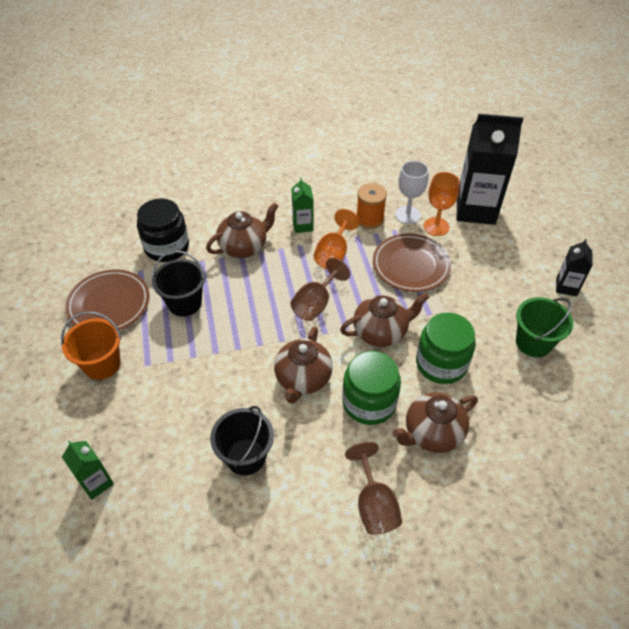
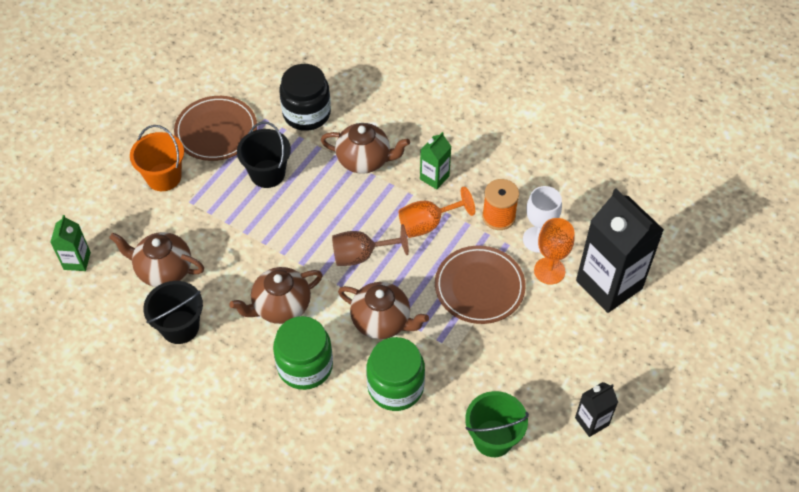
camera: 45 degrees right, 5 degrees up
brown goblet [345,441,402,535] -> none
brown teapot [392,392,478,453] -> brown teapot moved to [109,232,204,287]

